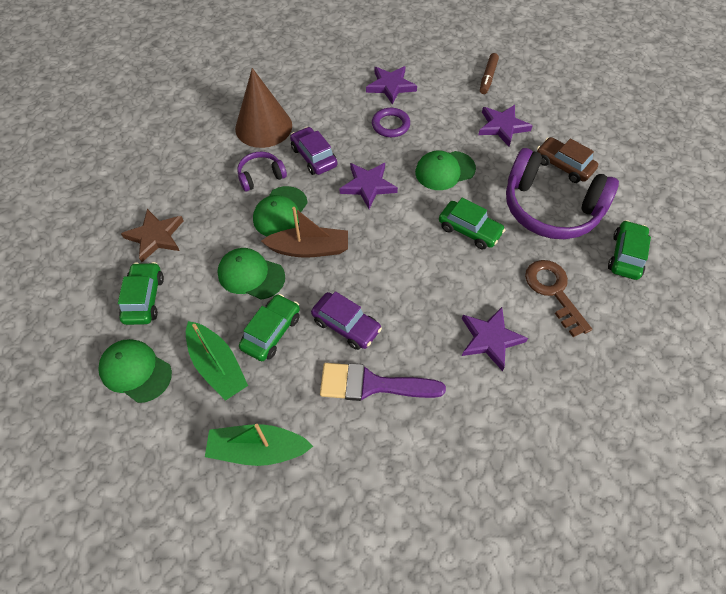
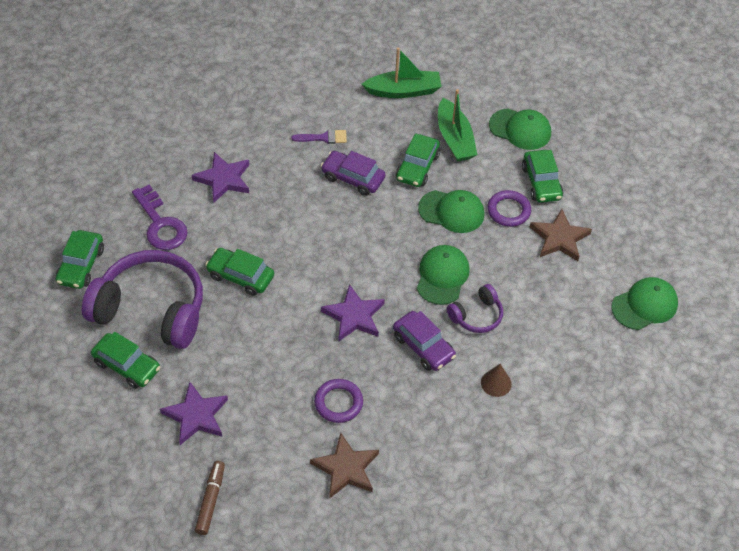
camera: 170 degrees right, 5 degrees down
green boat [186,321,248,401] -> green boat turned 150 degrees counterclockwise [438,89,477,162]
brown cone [235,68,292,148] -> brown cone [481,364,512,397], size x0.43
brown boat [261,207,348,258] -> none
purple brush [320,363,446,401] -> purple brush [291,129,347,144], size x0.54
purple star [366,66,417,105] -> brown star [310,433,379,499]
green cap [415,150,476,190] -> green cap moved to [611,277,678,330]
brown key [525,260,592,337] -> purple key [132,184,188,250]
brown car [537,137,598,183] -> green car [91,332,160,389]
none -> purple ring [487,190,531,227]

